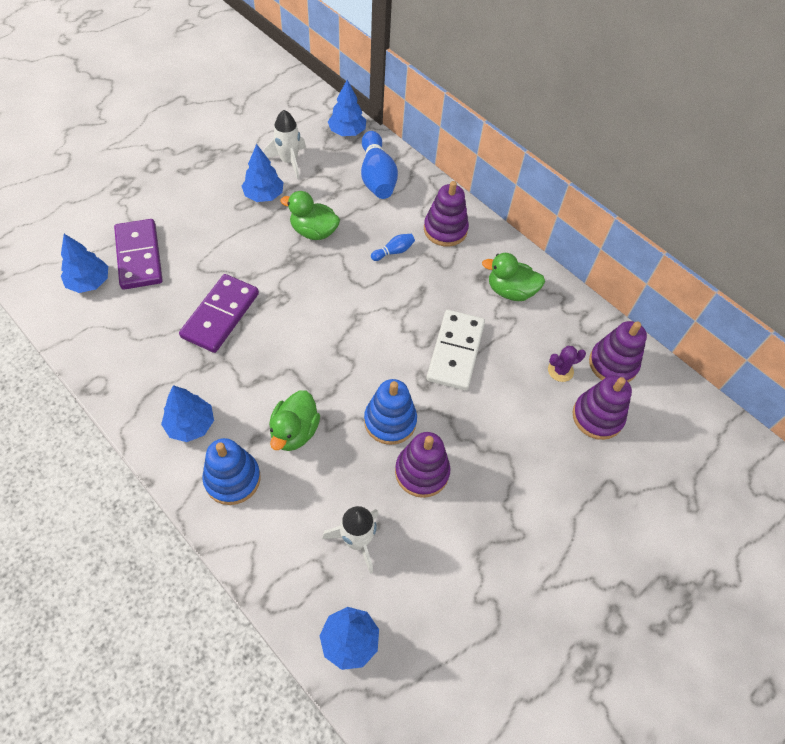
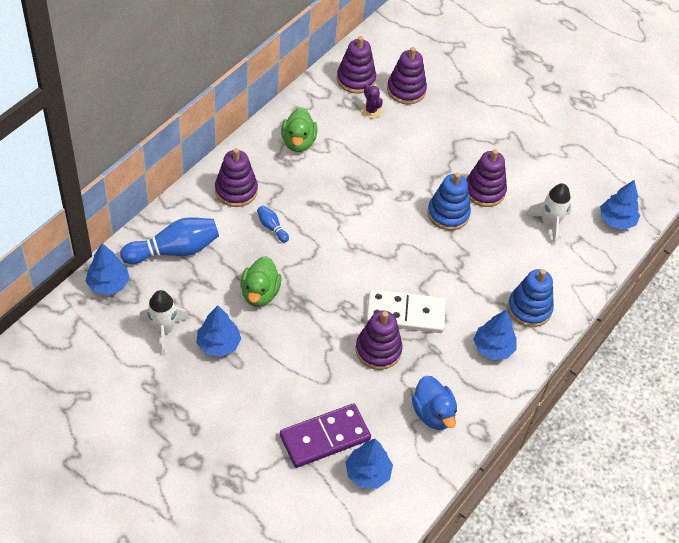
camera: 100 degrees left, 5 degrees down
purple domino [179,274,259,353] -> purple stacking toy [356,311,403,370]
green duck [269,390,320,451] -> none
white domino [427,310,485,391] -> white domino moved to [366,289,446,333]
none -> blue duck [412,376,457,430]

